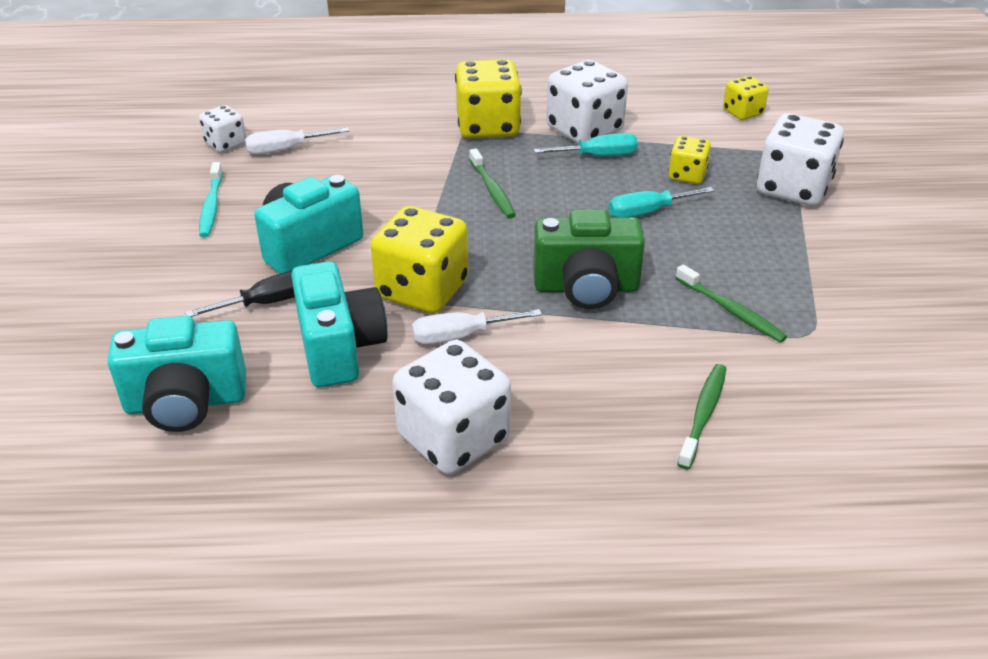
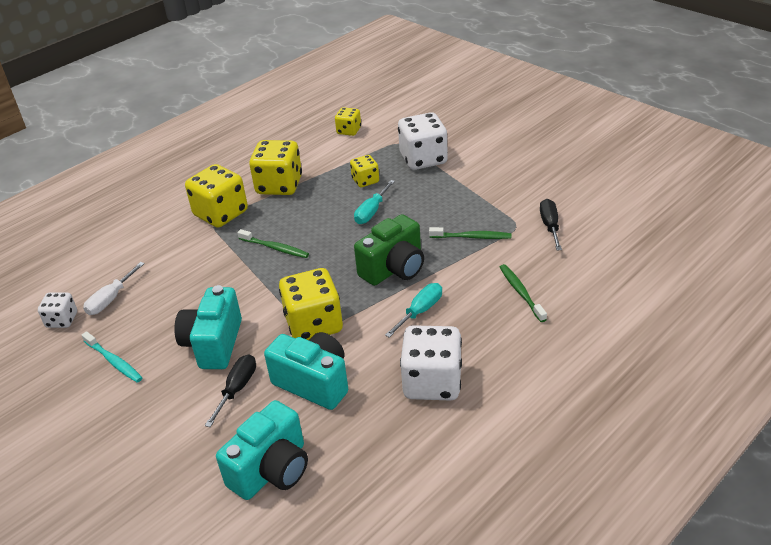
camera: 40 degrees left, 0 degrees up
white screwdriver [412,309,542,344] -> none
turquoise screwdriver [534,133,638,156] -> turquoise screwdriver moved to [385,283,442,338]
white dice [547,60,628,144] -> yellow dice [249,140,302,195]
none -> black screwdriver [540,199,562,250]

